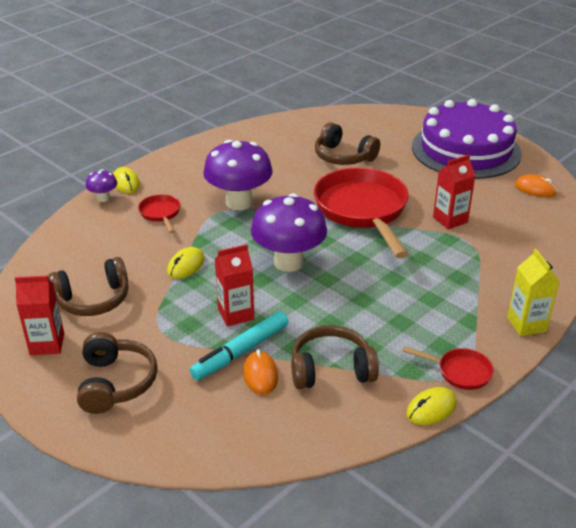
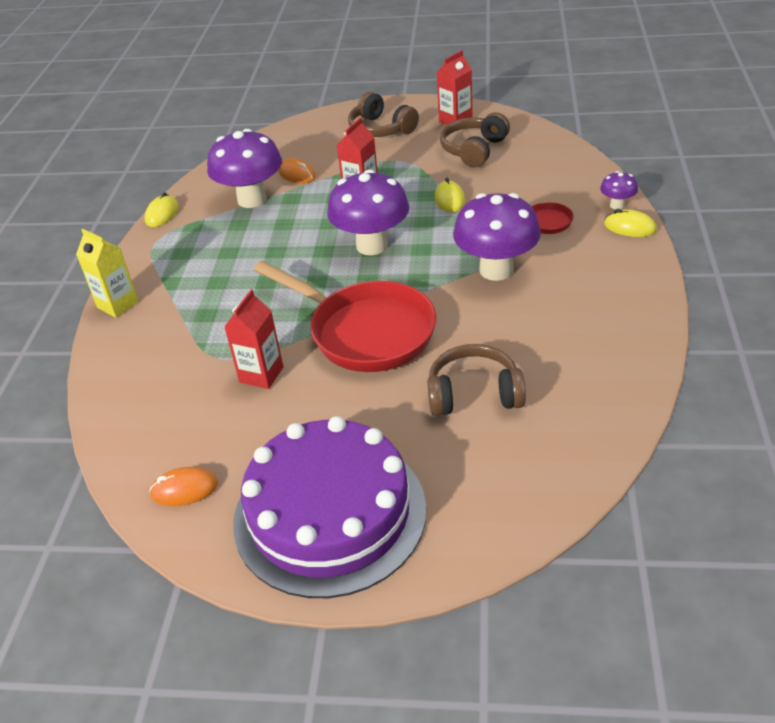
camera: 145 degrees right, 5 degrees up
turquoise marker [190,311,288,380] -> none
brown headphones [291,325,379,389] -> purple mushroom [207,129,282,208]
red pan [402,346,494,390] -> none

